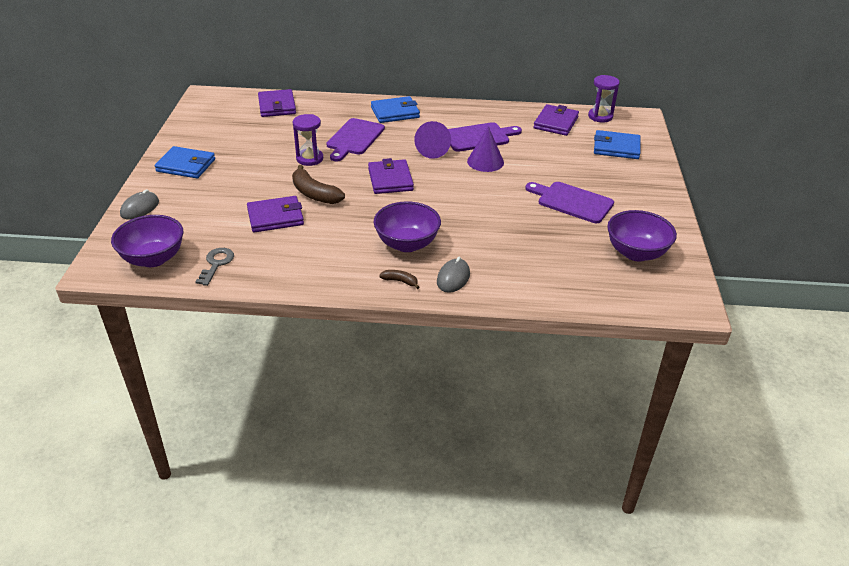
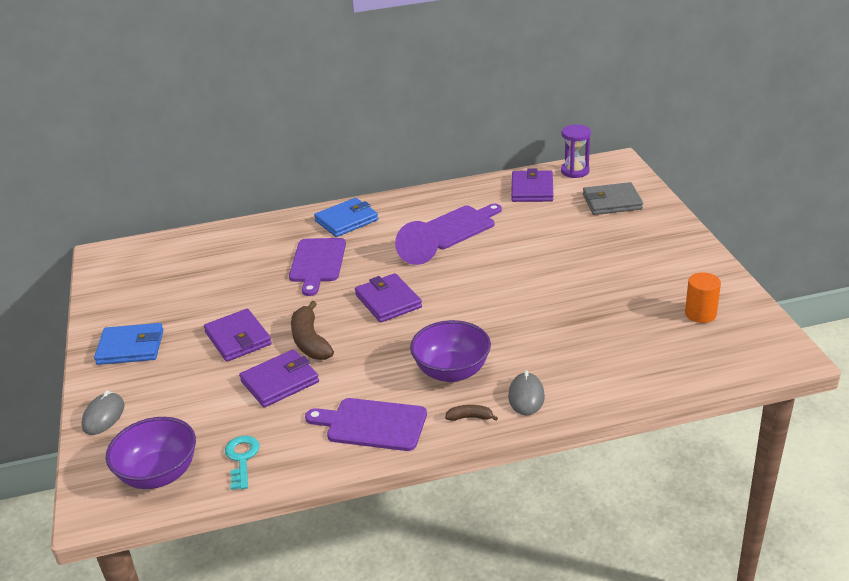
camera: 15 degrees left, 5 degrees down
grey key [195,248,234,286] -> turquoise key [225,436,259,490]
purple wallet [258,89,296,117] -> purple wallet moved to [204,309,272,362]
brown banana [292,165,345,204] -> brown banana turned 45 degrees clockwise [291,301,334,360]
purple hourglass [293,114,323,166] -> none
purple cone [467,126,504,172] -> none
purple cutting board [525,182,614,223] -> purple cutting board moved to [305,398,427,451]
blue wallet [594,130,641,159] -> grey wallet [583,182,643,215]
purple bowl [607,210,677,262] -> orange cylinder [685,272,721,323]

